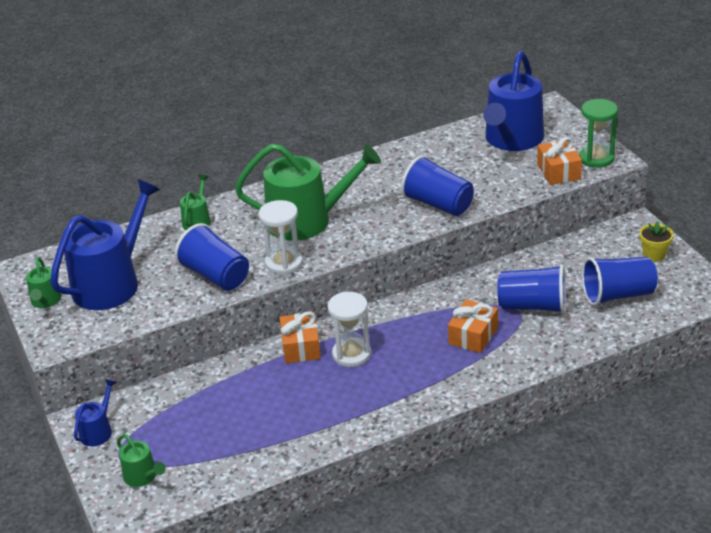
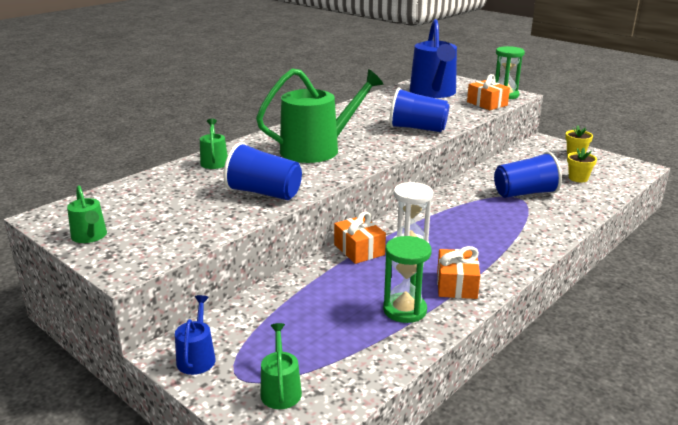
camera: 25 degrees left, 10 degrees down
blue watering can [50,179,160,310] -> none
green watering can [117,434,166,487] -> green watering can turned 120 degrees counterclockwise [261,323,302,409]
white hourglass [259,200,303,274] -> none
orange gift [448,299,498,353] -> orange gift moved to [437,246,480,299]
blue cup [582,257,658,306] -> yellow flower pot [567,148,597,183]
none -> green hourglass [383,236,432,323]

